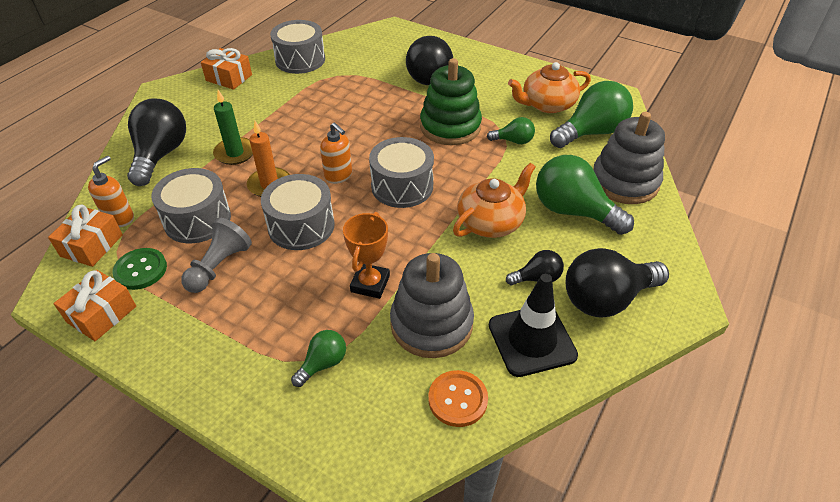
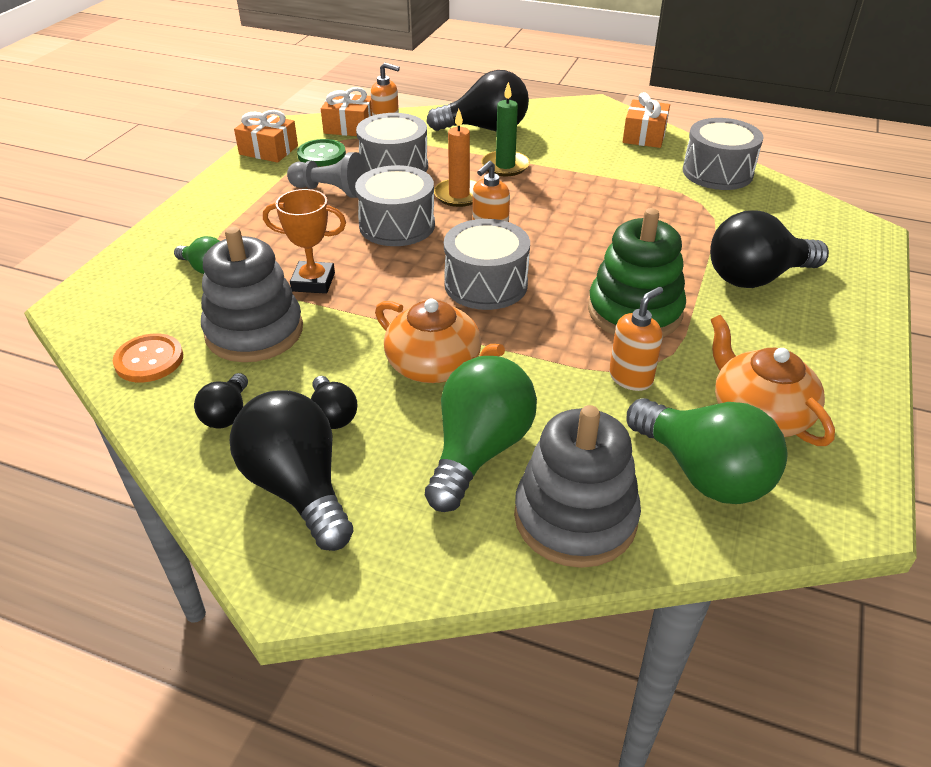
camera: 80 degrees right, 5 degrees down
green light bulb [487,117,535,144] -> orange soap dispenser [609,287,663,391]
black traffic cone [489,274,578,377] -> black light bulb [194,373,248,428]

